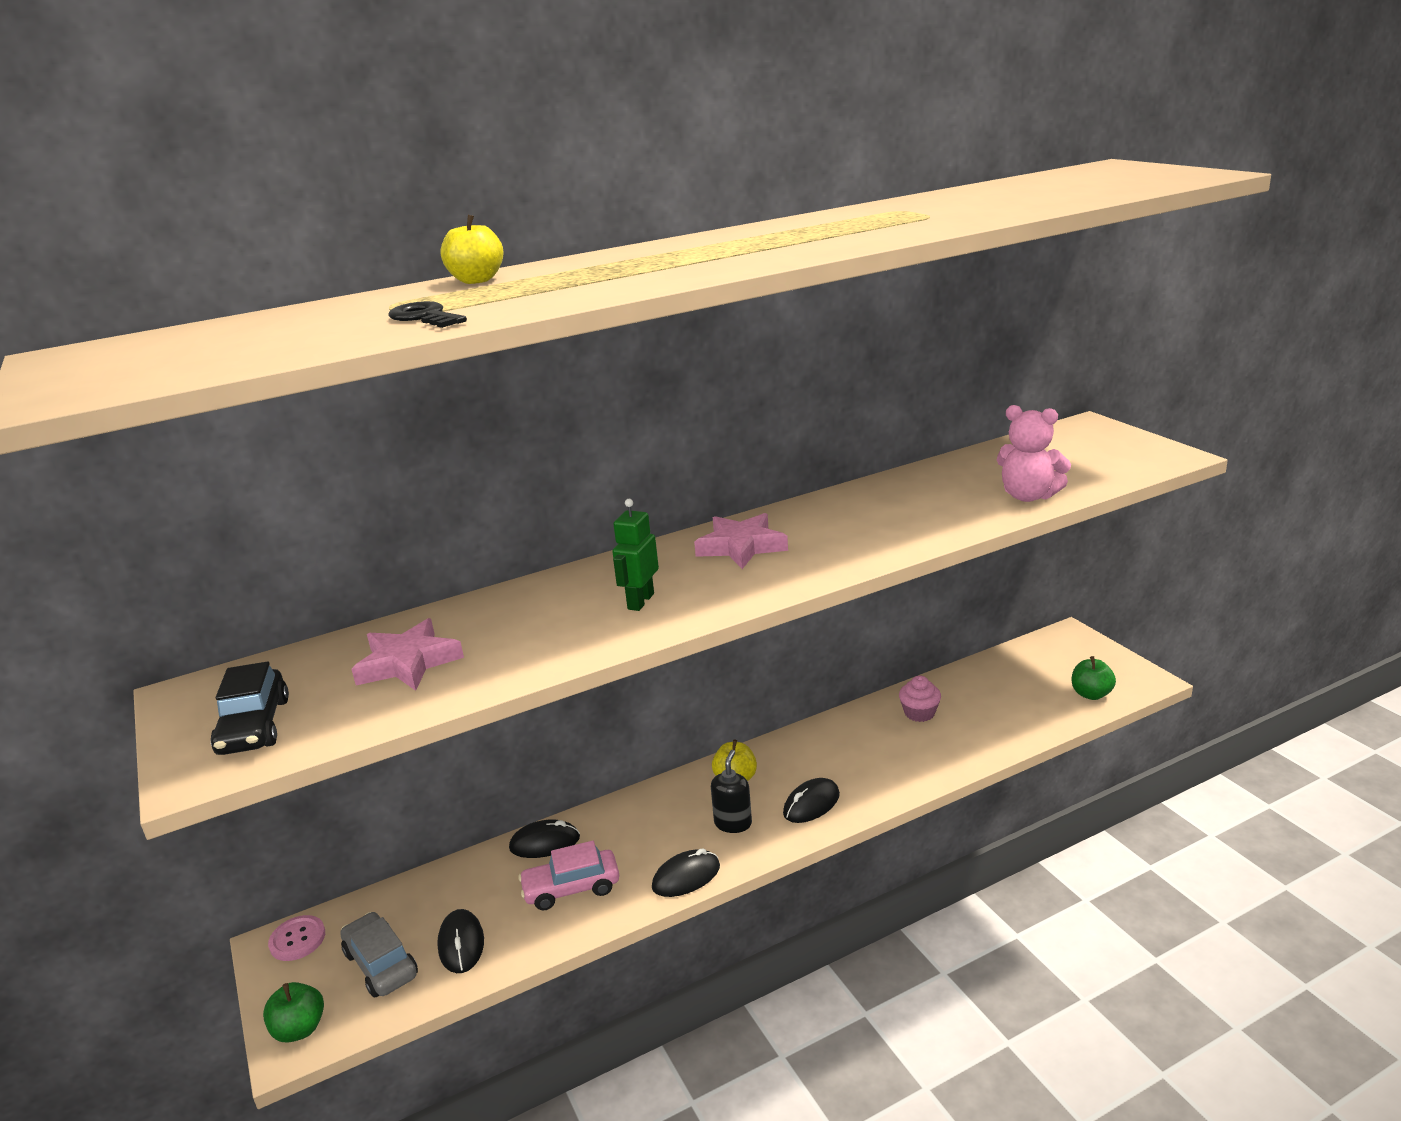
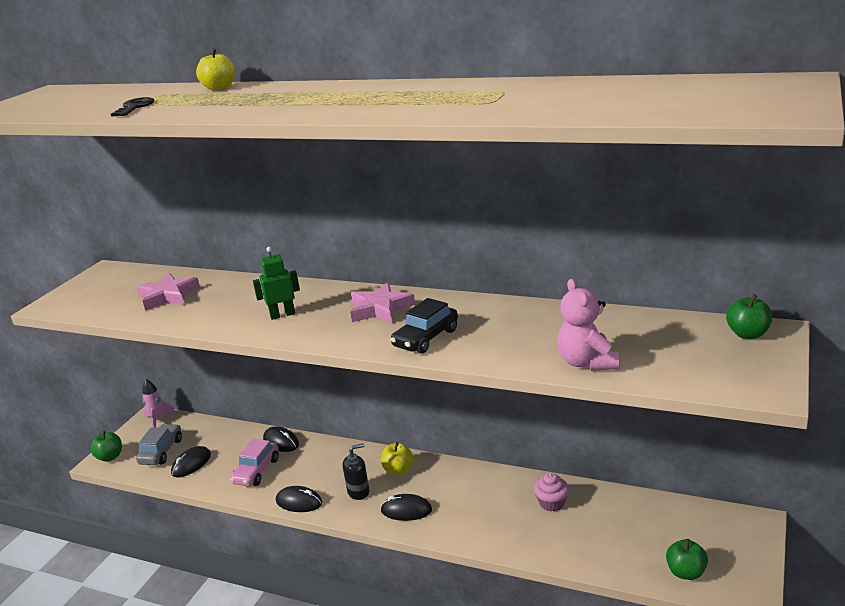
camera: 50 degrees right, 0 degrees up
black car [211,661,289,755] -> black car moved to [390,298,458,353]
pink button [268,915,325,961] -> pink rocket [142,379,176,428]
pink car [518,841,619,910] -> pink car turned 105 degrees counterclockwise [230,439,279,486]
none -> green apple [726,294,773,339]

